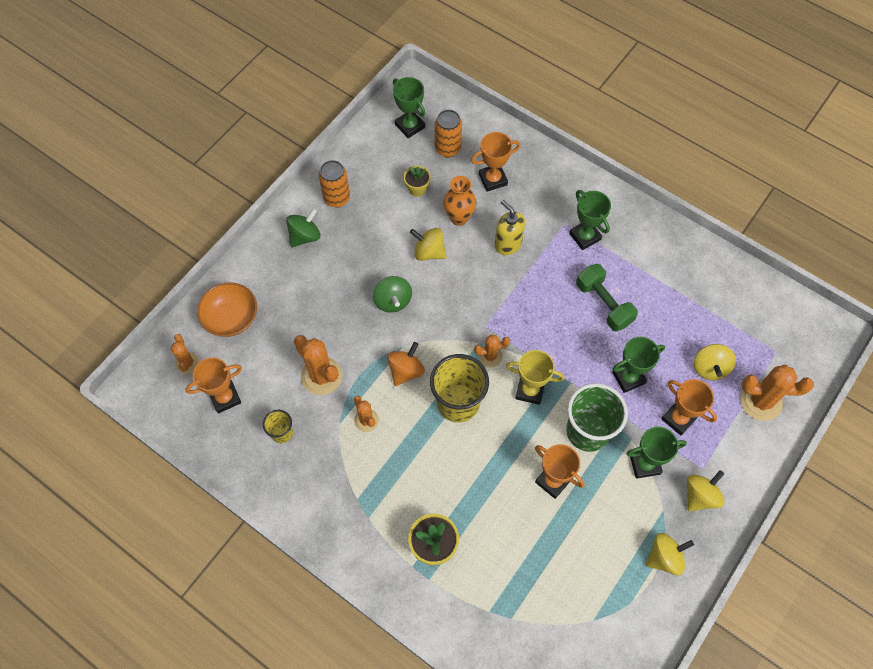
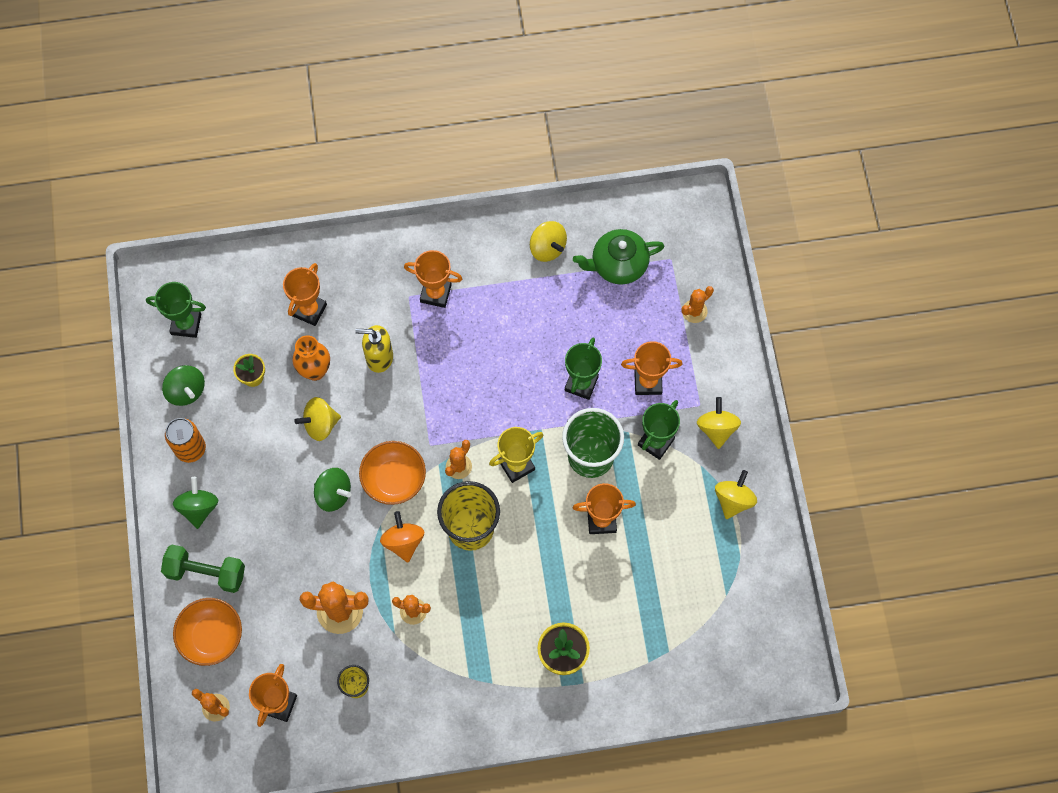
camera: 45 degrees left, 5 degrees up
orange can [435,110,462,157] -> none
green trophy [569,190,611,250] -> orange trophy [404,250,462,308]
green dumbbell [576,264,638,332] -> green dumbbell moved to [161,545,245,593]
yellow spinning top [694,344,736,380] -> yellow spinning top moved to [530,221,567,262]
orange cactus [740,365,814,421] -> orange cactus [682,286,714,323], size x0.58
none -> green spinning top [162,365,205,406]
none -> orange bowl [359,441,426,505]
none -> green teapot [573,229,665,285]

